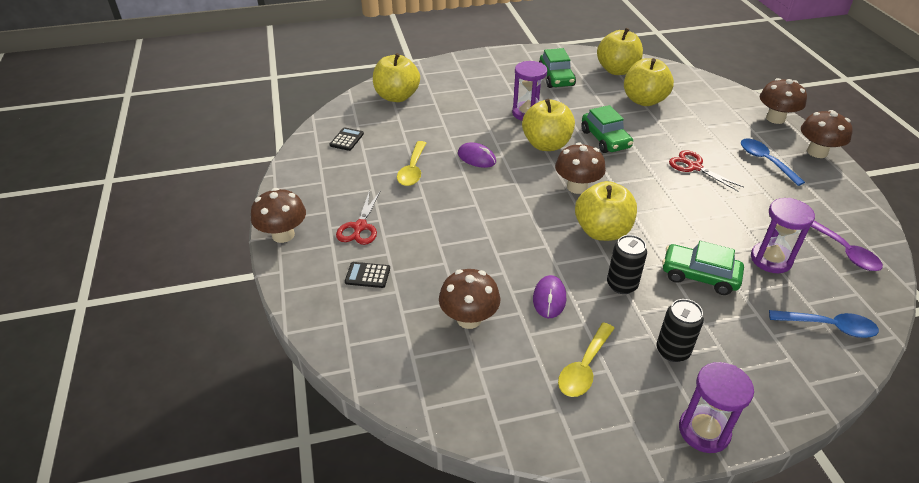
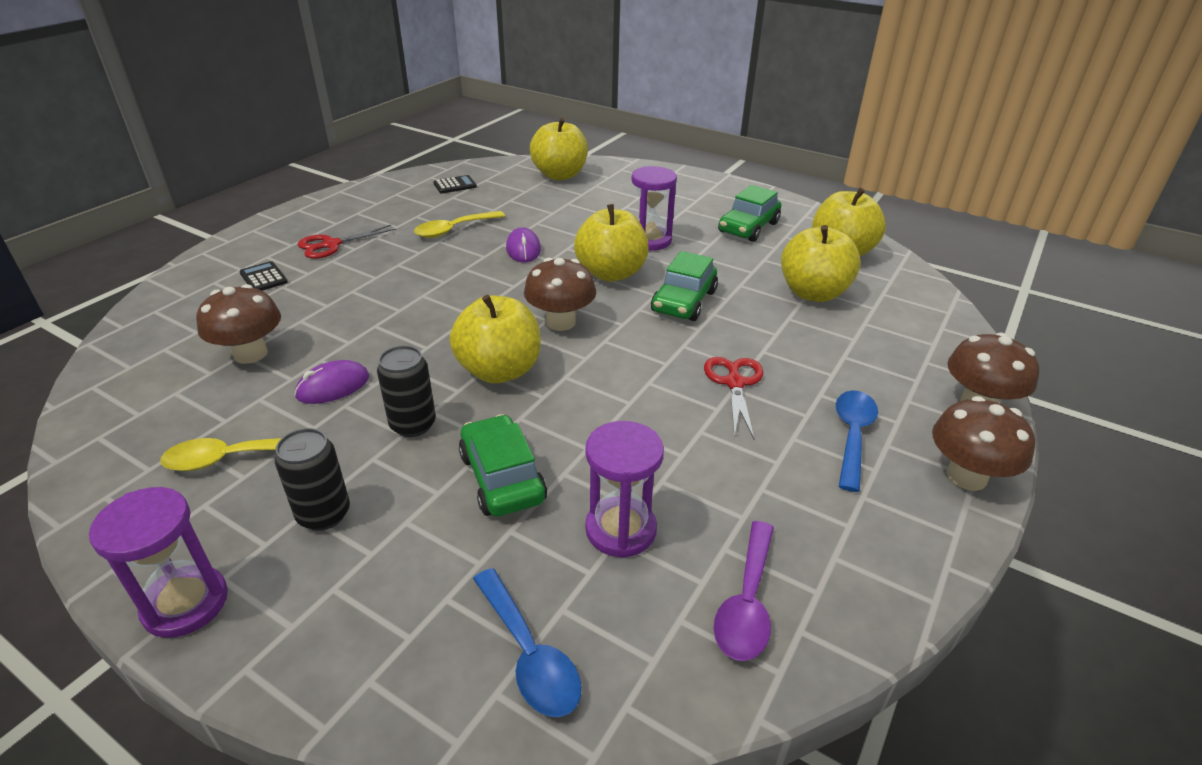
camera: 45 degrees right, 5 degrees down
brown mushroom [251,188,306,243] -> none

